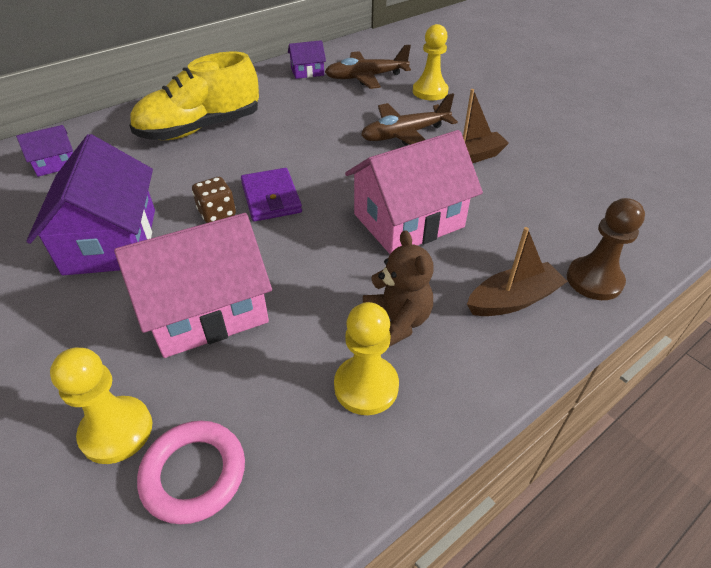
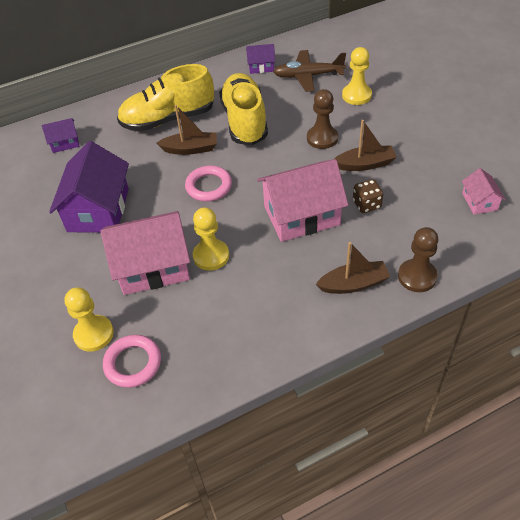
camera: 15 degrees right, 5 degrees up
brown dice [192,177,236,223] -> brown dice moved to [353,179,383,213]
purple wallet [241,168,302,222] -> pink ring [185,166,232,201]
yellow pawn [334,302,399,415] -> yellow pawn moved to [193,207,229,271]
brown plane [361,93,458,145] -> brown pawn [307,89,338,149]
brown teddy bear [363,230,434,347] -> none
none -> brown boat [157,105,217,155]
none -> yellow shoe [219,73,268,146]
none -> pink house [462,168,506,214]

